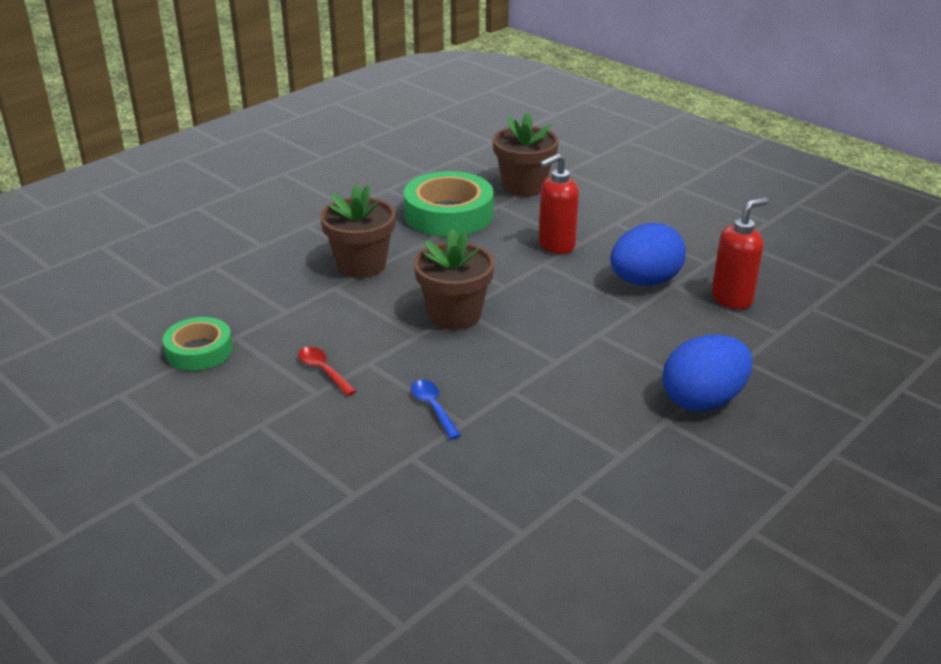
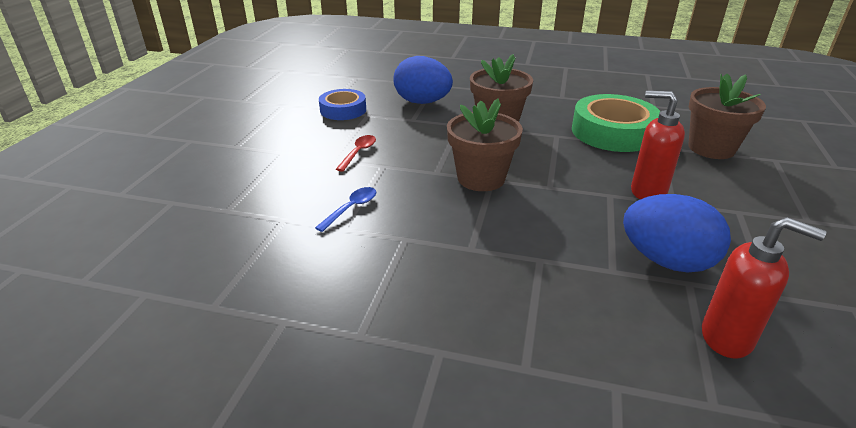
camera: 60 degrees right, 0 degrees up
green tape [163,317,233,371] -> blue tape [319,89,366,120]
blue egg [662,334,753,412] -> blue egg moved to [393,56,453,104]

